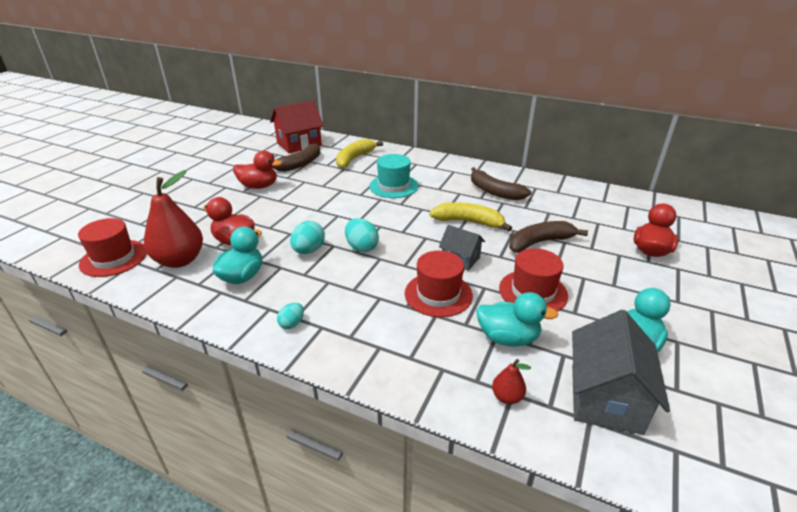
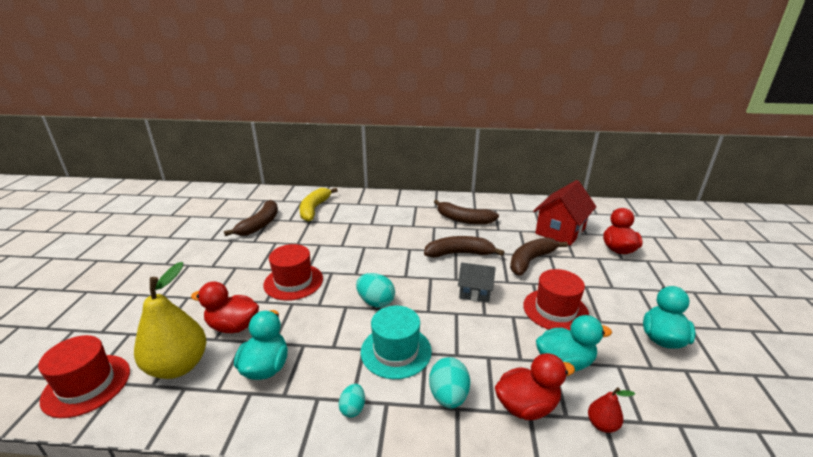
camera: 20 degrees left, 5 degrees down
red pear [144,170,203,268] -> yellow pear [134,262,206,379]
red duck [233,151,282,189] -> red duck moved to [495,353,575,420]
red house [270,100,324,153] -> red house moved to [533,180,596,246]
turquoise egg [290,221,325,254] -> turquoise egg moved to [429,357,470,408]
turquoise hat [369,154,418,198] -> turquoise hat moved to [361,306,432,379]
red hat [405,251,473,317] -> red hat moved to [263,244,323,301]
yellow banana [429,202,512,231] -> brown banana [424,236,504,257]
grey house [572,310,670,435] -> none

